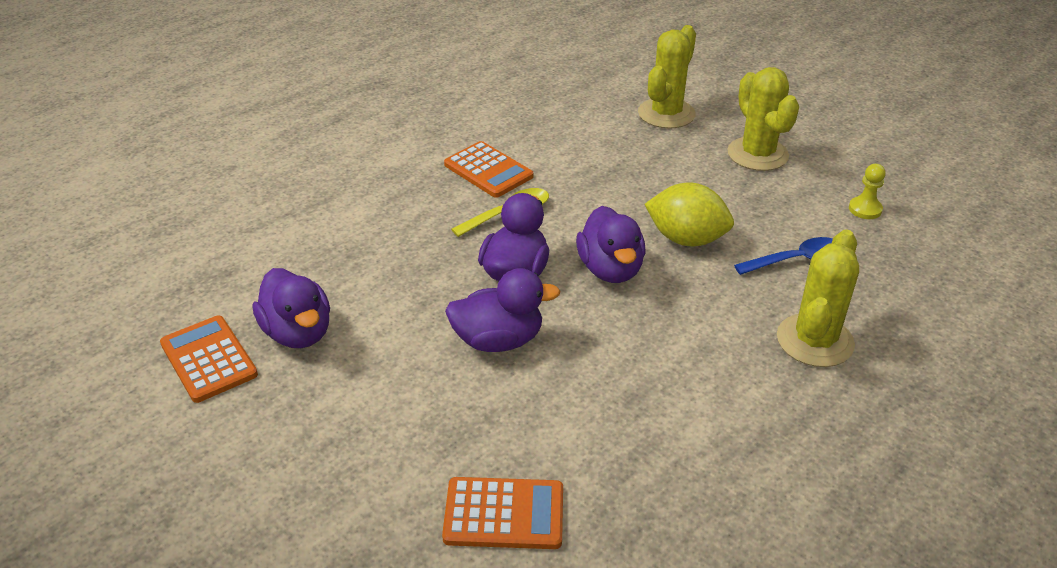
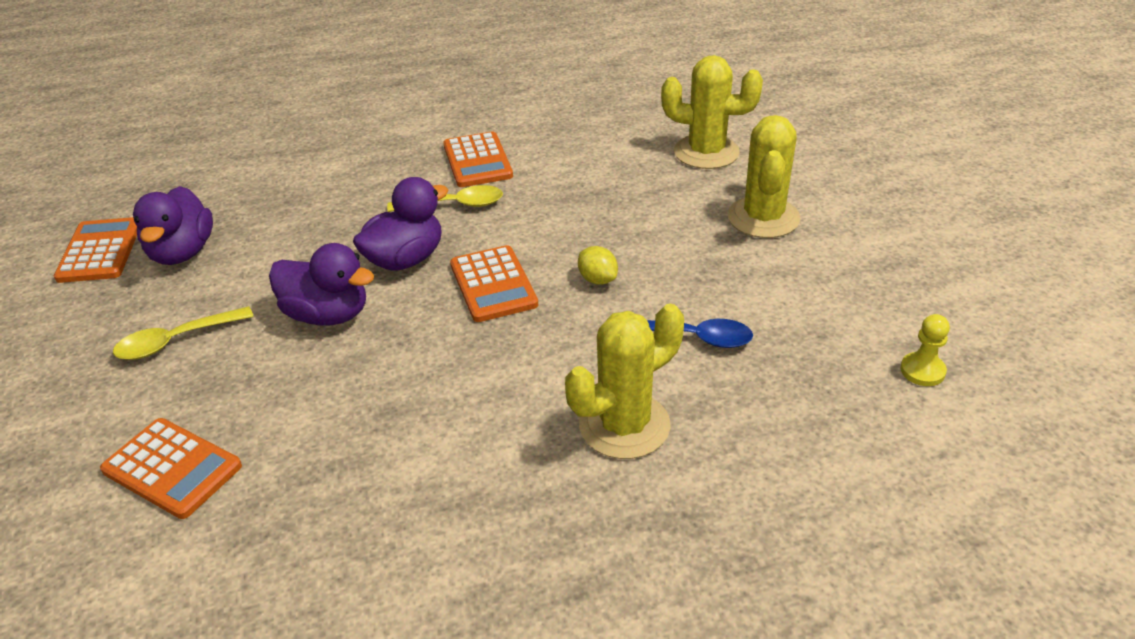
camera: 30 degrees right, 0 degrees up
purple duck [576,206,646,283] -> orange calculator [450,245,538,322]
yellow cactus [638,25,696,129] -> yellow cactus turned 45 degrees clockwise [661,55,763,169]
yellow lemon [645,183,734,246] -> yellow lemon [578,246,618,285], size x0.52
yellow pawn [849,164,886,219] -> yellow pawn moved to [900,314,950,386]
none -> yellow spoon [113,306,254,360]

